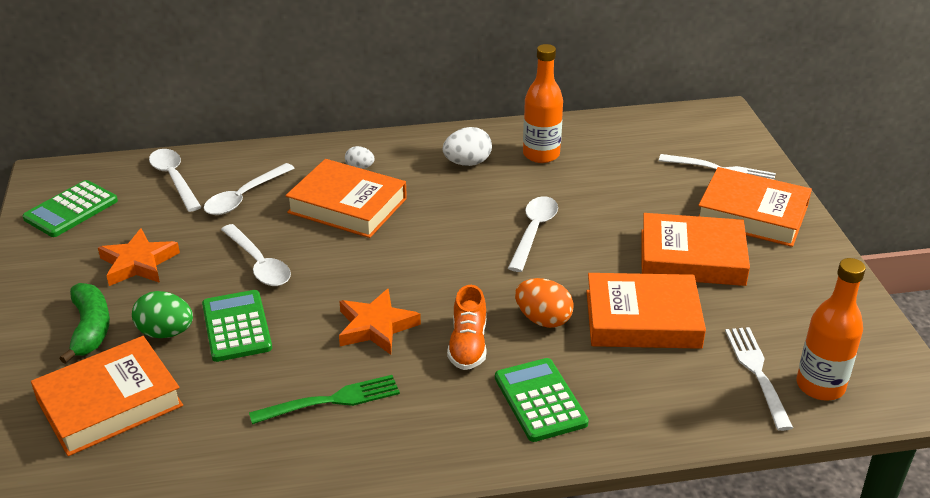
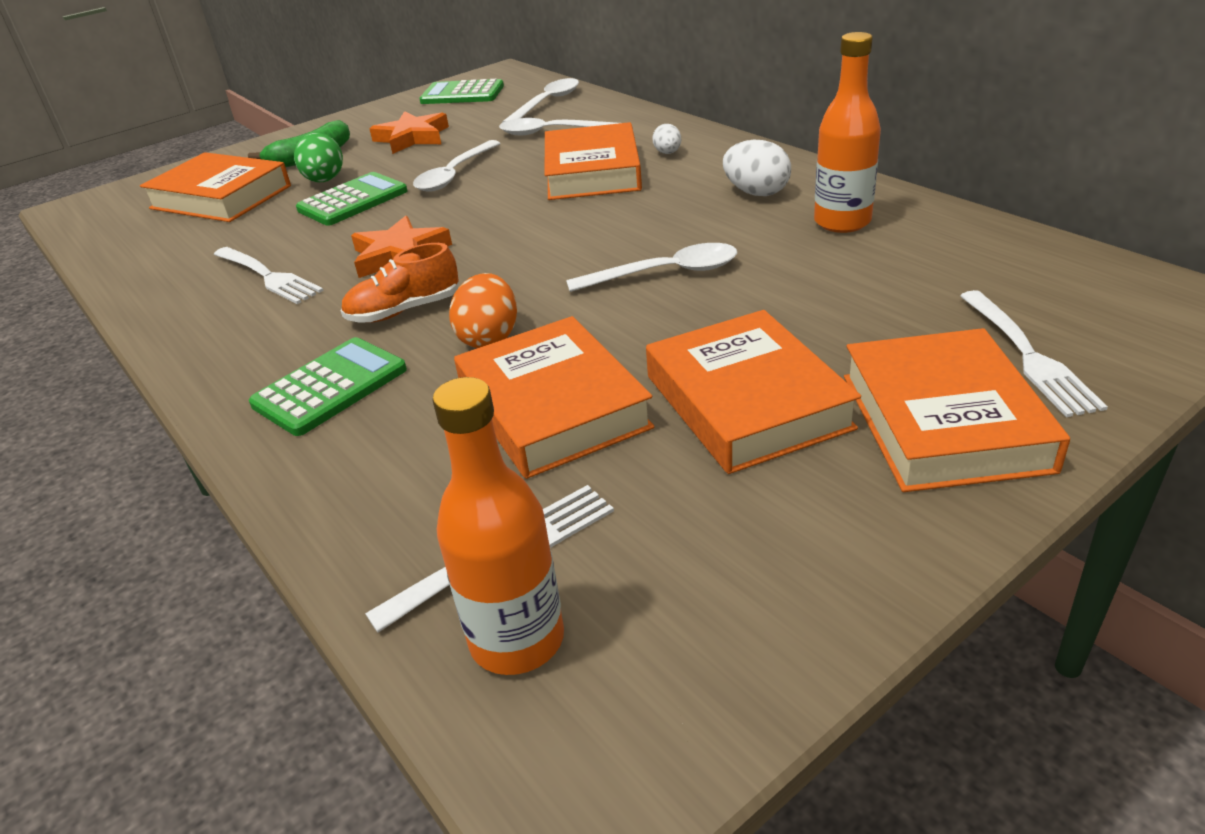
camera: 65 degrees right, 0 degrees up
green fork [249,375,400,424] -> white fork [214,247,324,304]

